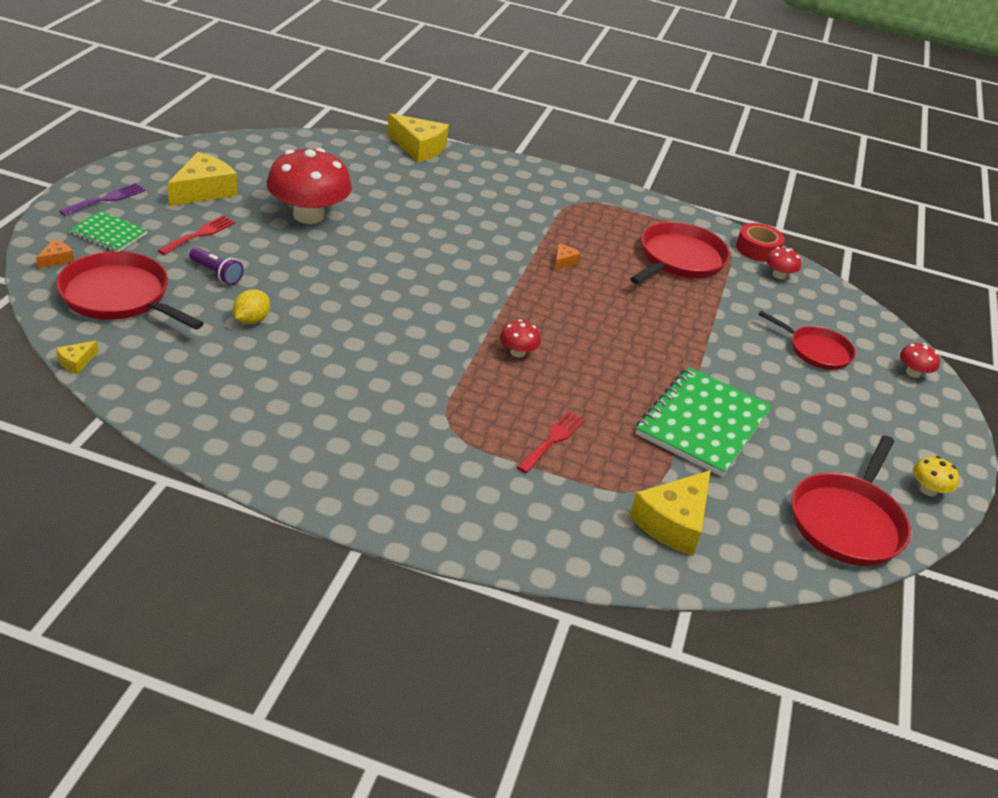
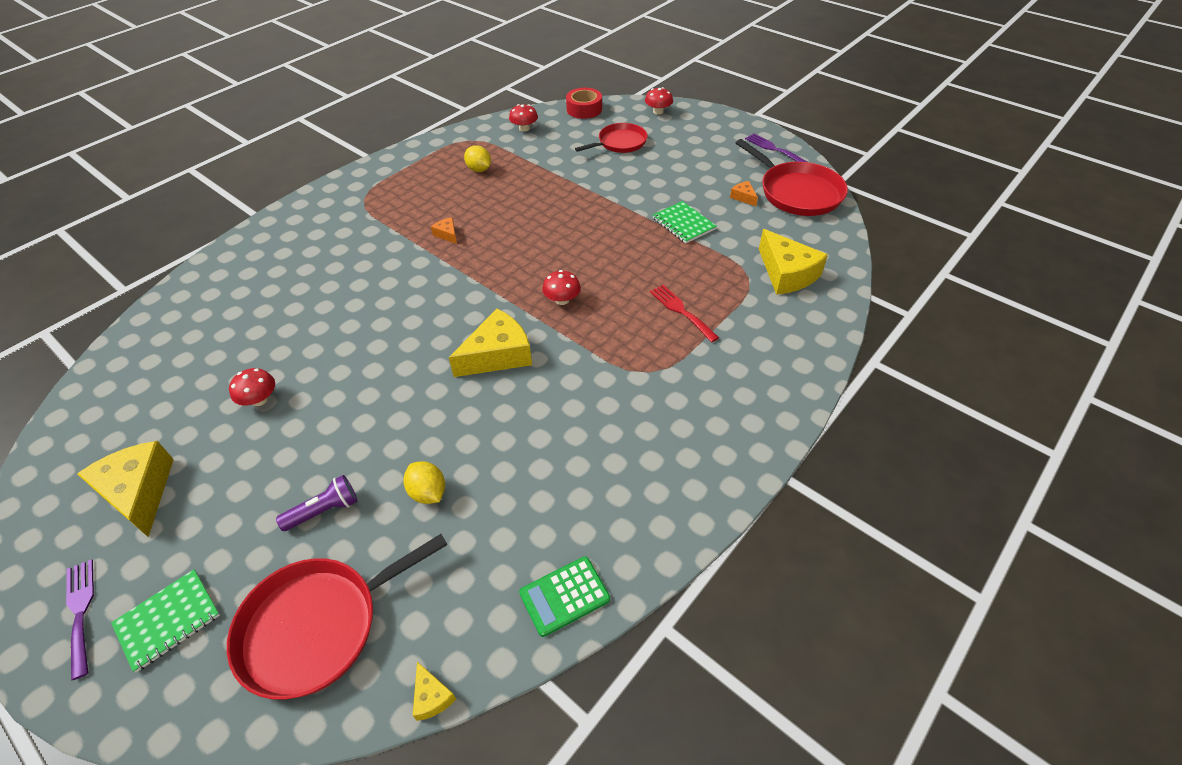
camera: 60 degrees left, 10 degrees up
orange cheese [36,240,74,269] -> orange cheese moved to [730,181,758,206]
red fork [158,216,235,255] -> none
red mushroom [267,148,352,224] -> red mushroom [229,368,275,406], size x0.44
yellow cheese [387,113,449,162] -> yellow cheese moved to [449,309,532,377]
red pan [630,222,730,284] -> yellow lemon [464,145,491,172]
green notebook [636,367,772,477] -> green notebook [652,201,717,244], size x0.53
red tape [736,223,785,262] -> red tape moved to [566,88,602,119]
yellow mushroom [913,456,959,496] -> purple fork [745,133,807,162]
none -> green calculator [519,556,610,637]

